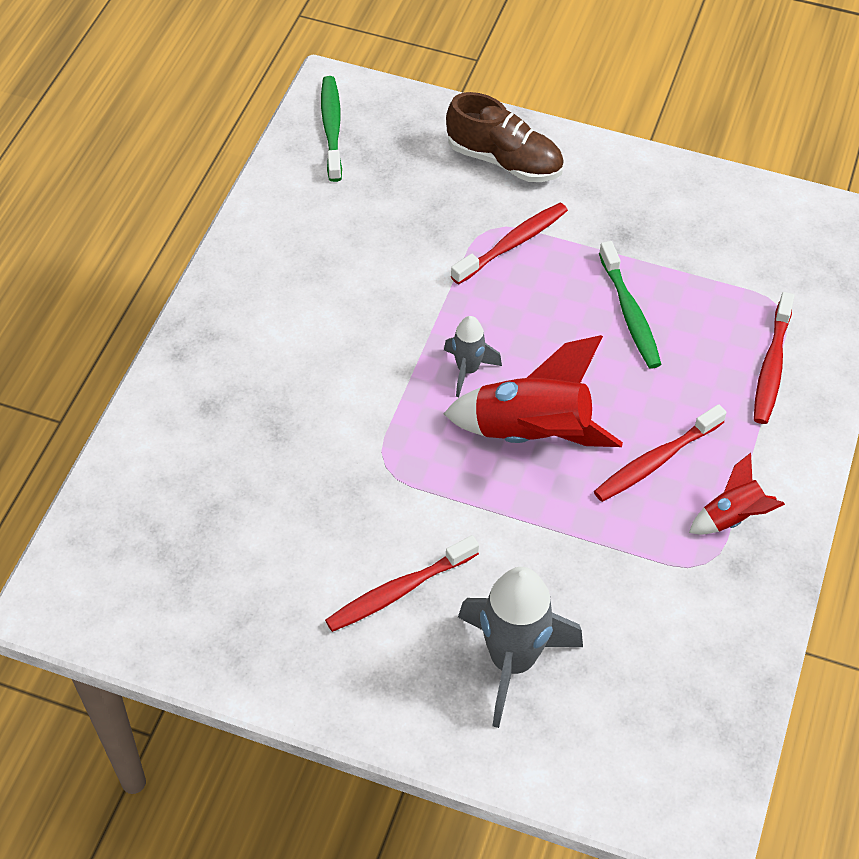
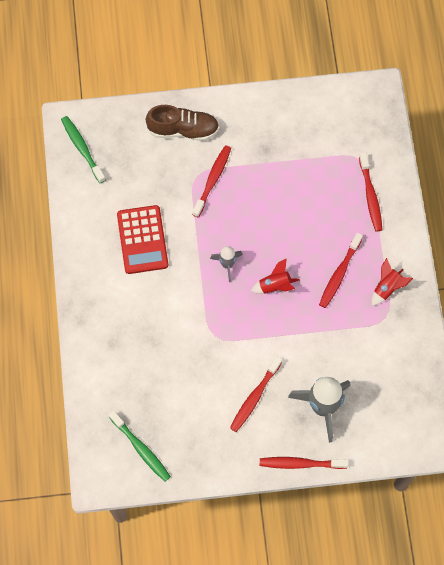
camera: 25 degrees left, 15 degrees up
red rocket [444,335,623,447] -> red rocket [251,258,300,294], size x0.53
green toothbrush [599,241,662,369] -> green toothbrush moved to [109,411,171,481]
none -> red calculator [117,205,168,274]
none -> red toothbrush [260,457,348,469]

